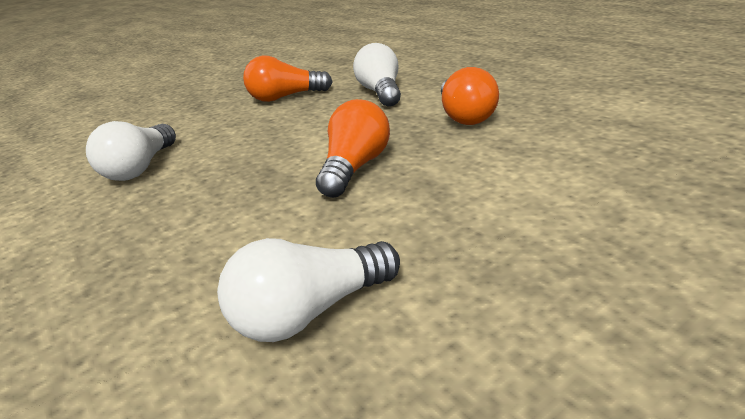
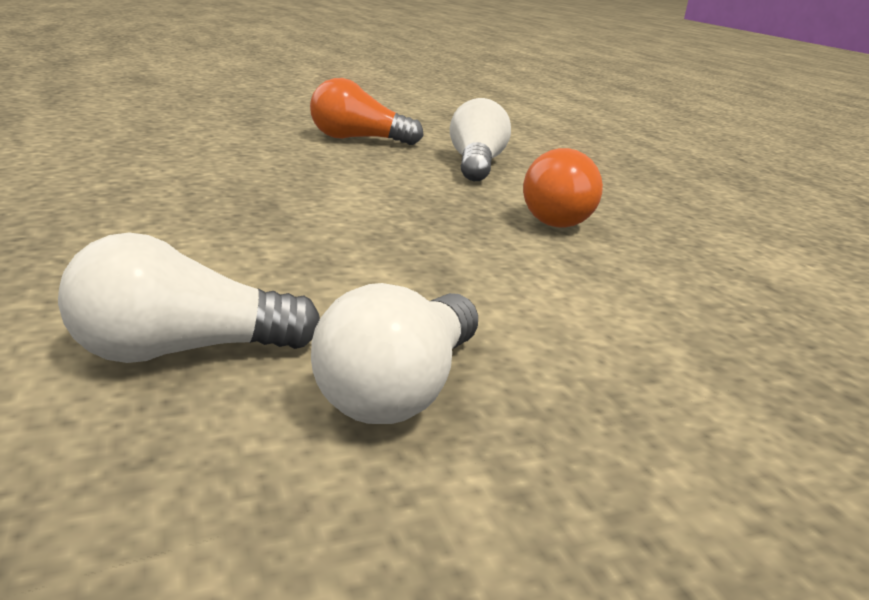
camera: 10 degrees right, 5 degrees down
white light bulb [86,121,176,181] -> white light bulb moved to [311,283,478,424]
orange light bulb [316,99,390,198] -> none

